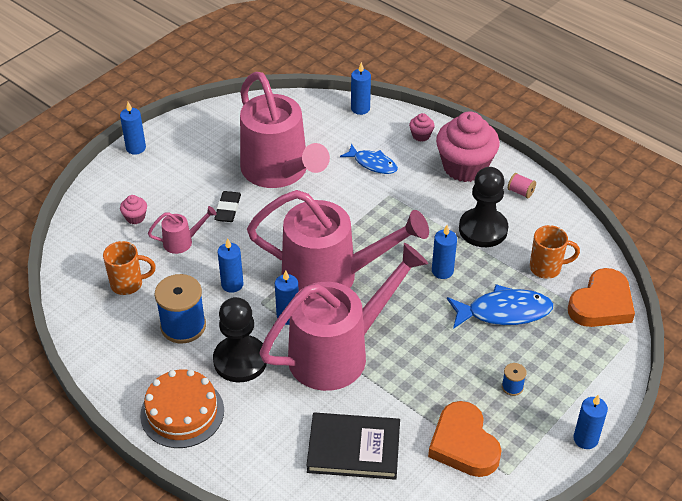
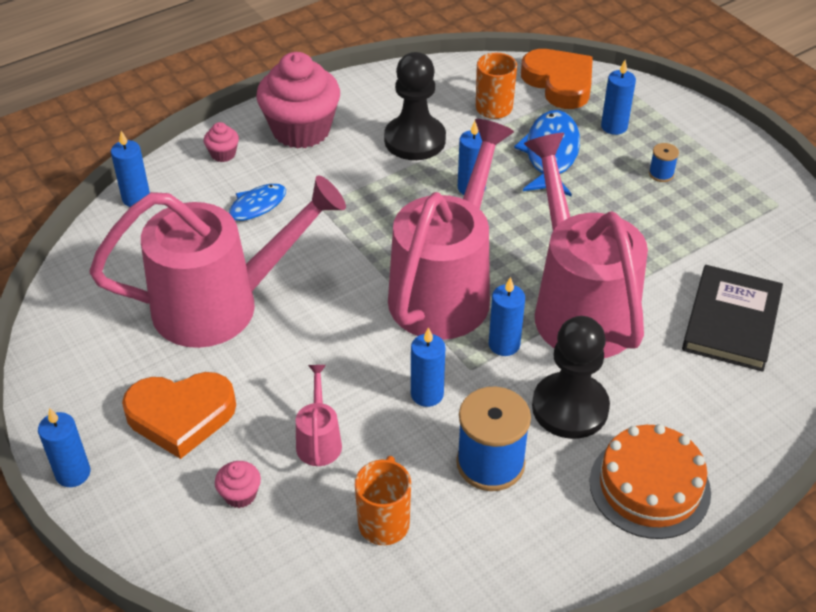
camera: 75 degrees left, 0 degrees up
black eraser [214,191,241,222] -> none
orange heart [428,401,502,477] -> orange heart moved to [122,372,236,459]
pink spool [508,173,536,198] -> none
blue candle [574,395,608,449] -> blue candle moved to [601,60,636,135]

